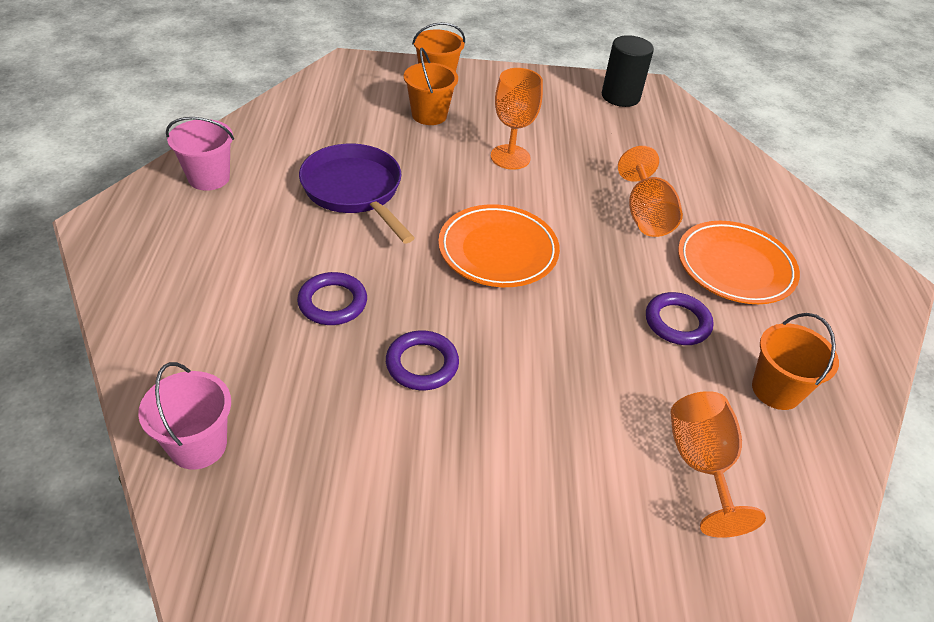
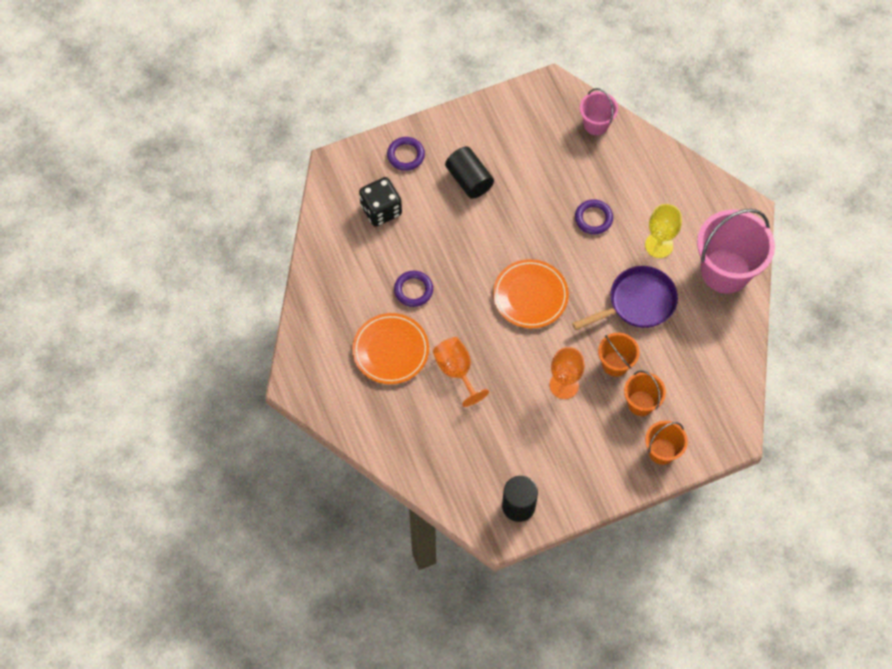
camera: 160 degrees right, 20 degrees up
pink bucket [166,117,234,191] -> pink bucket [697,209,775,293], size x1.89
purple pan [299,144,415,243] -> purple pan turned 60 degrees counterclockwise [572,266,678,330]
purple ring [386,330,459,390] -> purple ring moved to [387,137,425,171]
orange goblet [671,391,766,538] -> black dice [359,177,402,227]
orange bucket [752,313,839,410] -> orange bucket moved to [598,333,640,377]
none -> black cylinder [445,146,494,199]
none -> yellow goblet [645,204,682,258]

